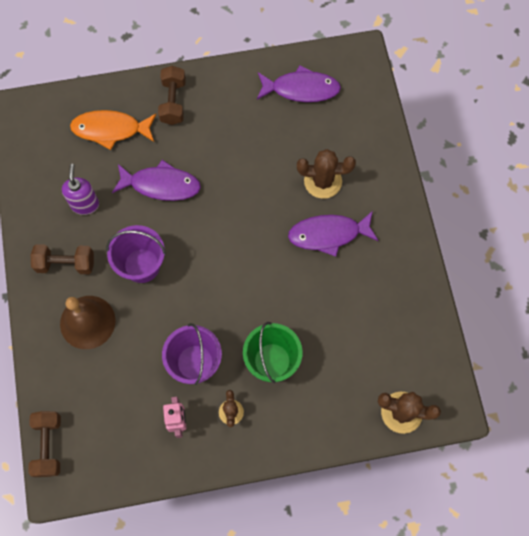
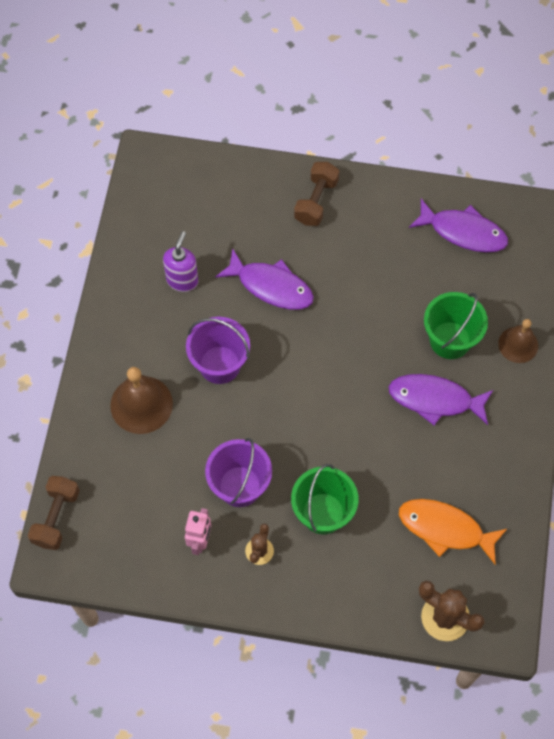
camera: 20 degrees right, 5 degrees down
brown dumbbell [31,244,94,274] -> none
orange fish [70,110,156,150] -> orange fish moved to [399,499,507,565]
brown cactus [297,149,356,199] -> green bucket [424,292,488,359]
none -> brown bell [498,319,538,363]

